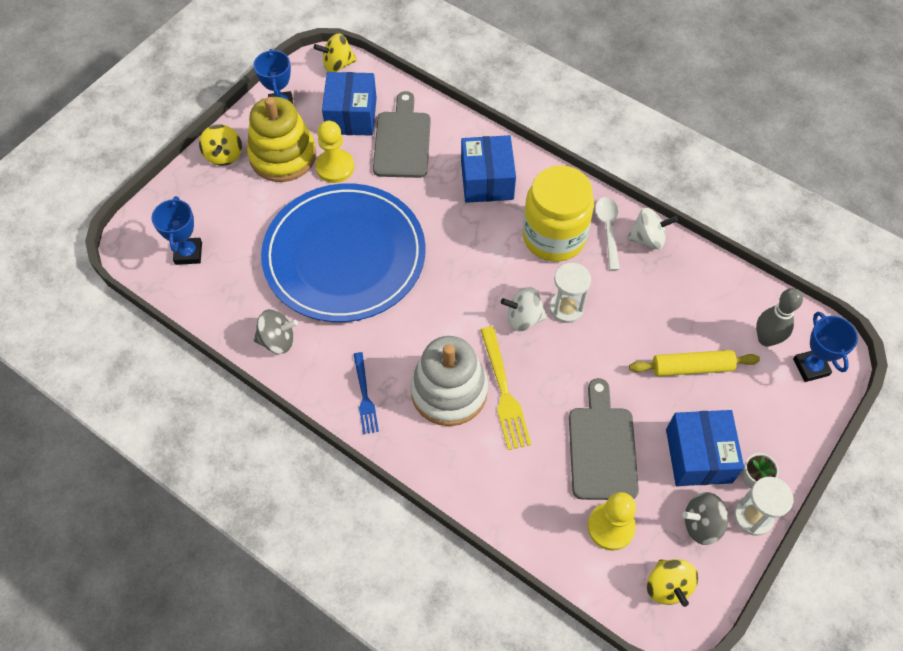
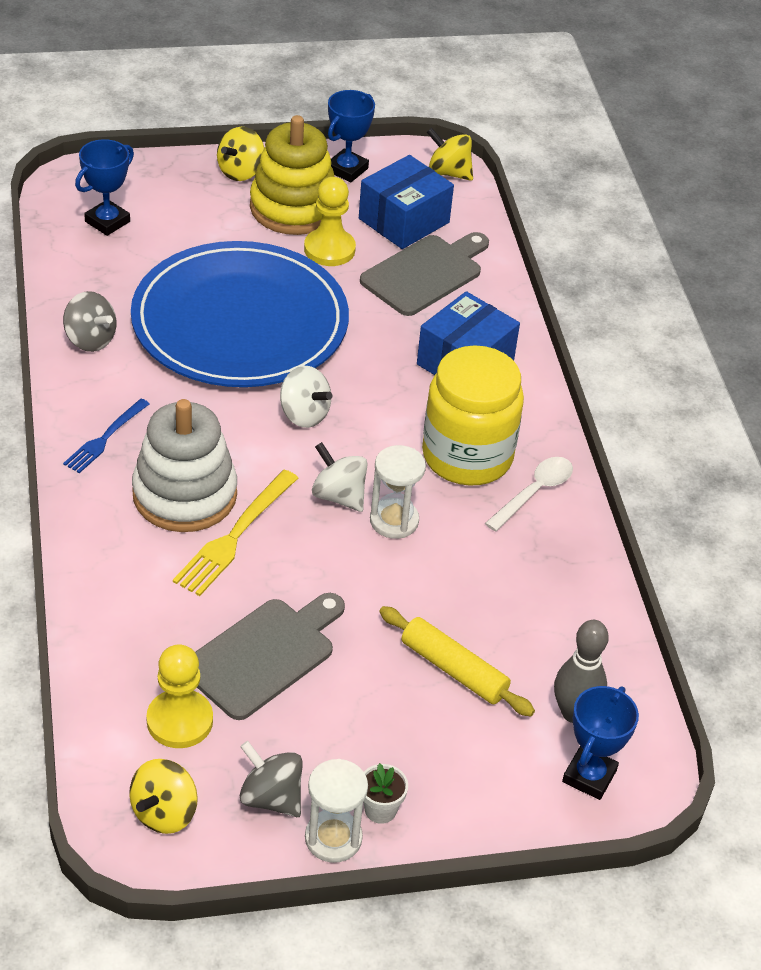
camera: 40 degrees right, 15 degrees down
white spinning top [626,208,678,249] -> white spinning top moved to [280,366,332,428]
blue box [666,410,744,486] -> none

